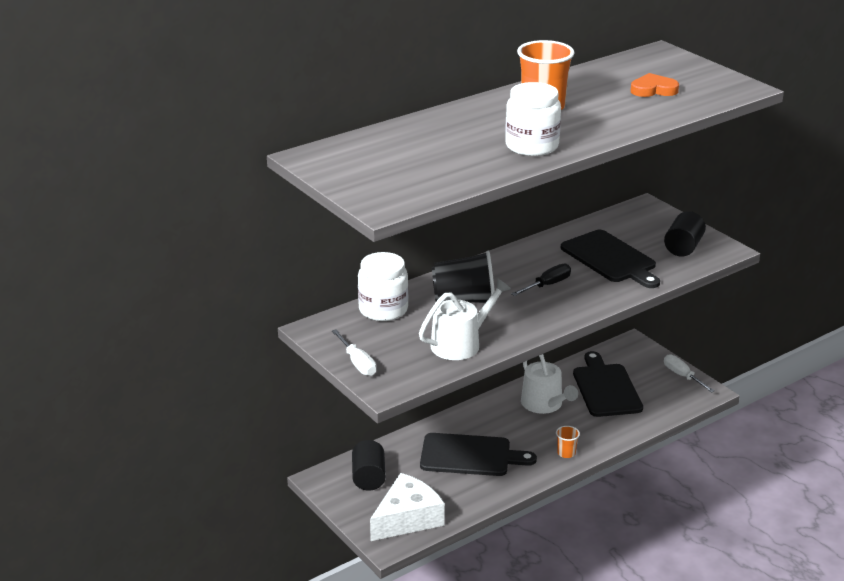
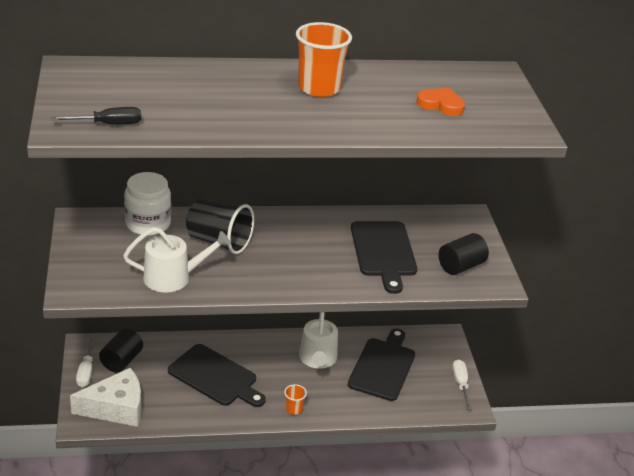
camera: 25 degrees right, 5 degrees up
white screwdriver [332,329,377,376] -> white screwdriver moved to [76,337,95,387]
white jar [505,82,561,156] -> none
black screwdriver [511,264,571,296] -> black screwdriver moved to [51,107,141,124]

